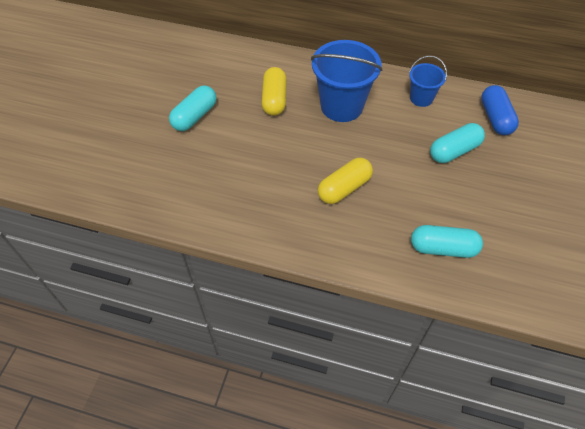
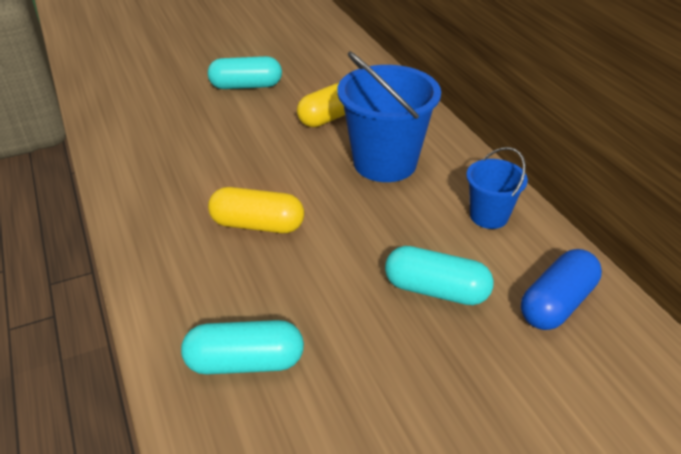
camera: 50 degrees right, 15 degrees down
turquoise capsule [411,225,483,258] -> turquoise capsule turned 60 degrees counterclockwise [181,320,304,375]

